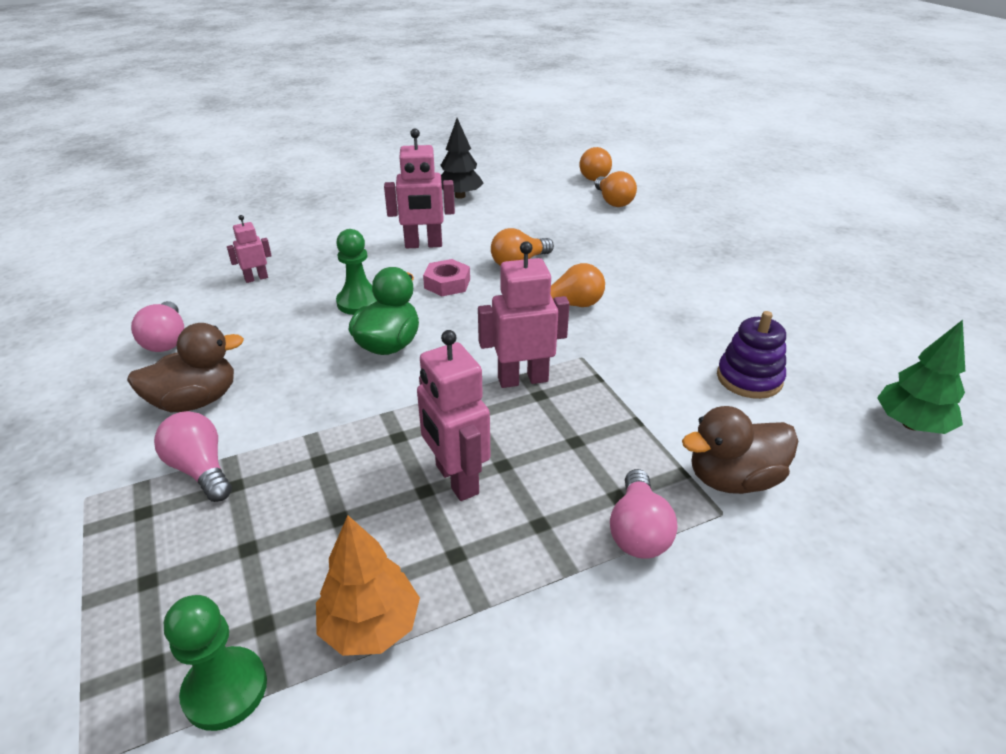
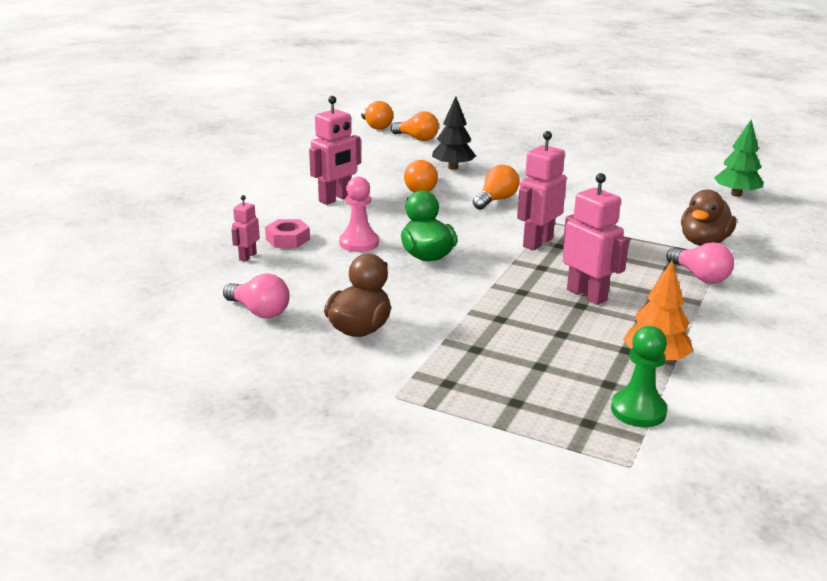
camera: 40 degrees left, 10 degrees down
pink light bulb [154,411,232,502] -> none
green pawn [336,229,377,315] -> pink pawn [339,177,379,252]
pink robot [417,330,490,501] -> pink robot turned 150 degrees counterclockwise [563,173,629,305]
pink nut [423,259,470,296] -> pink nut moved to [265,219,310,248]
black tree [441,118,484,199] -> black tree moved to [432,96,476,170]
purple stacking toy [717,311,786,399] -> none

